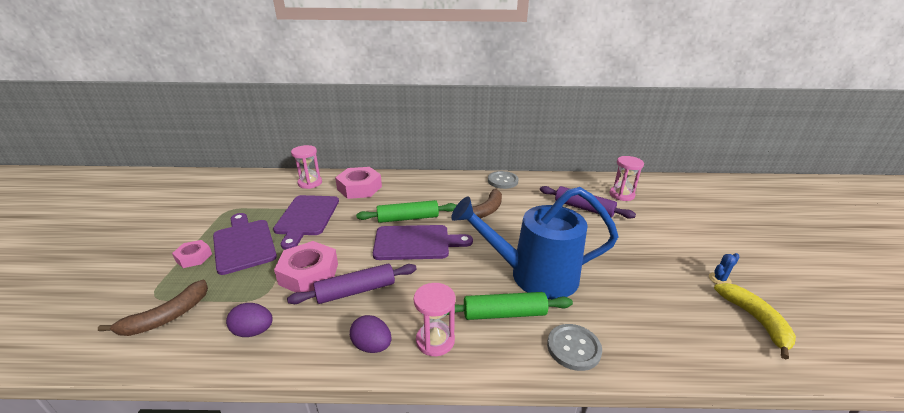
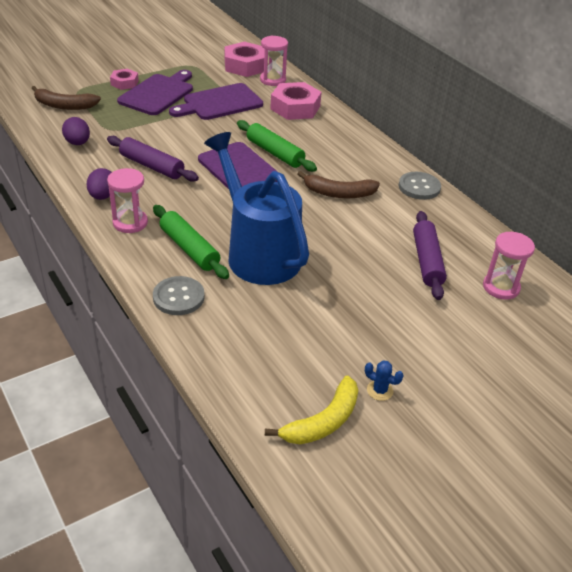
camera: 55 degrees right, 10 degrees up
pink nut [274,241,338,293] -> pink nut moved to [225,42,265,77]

